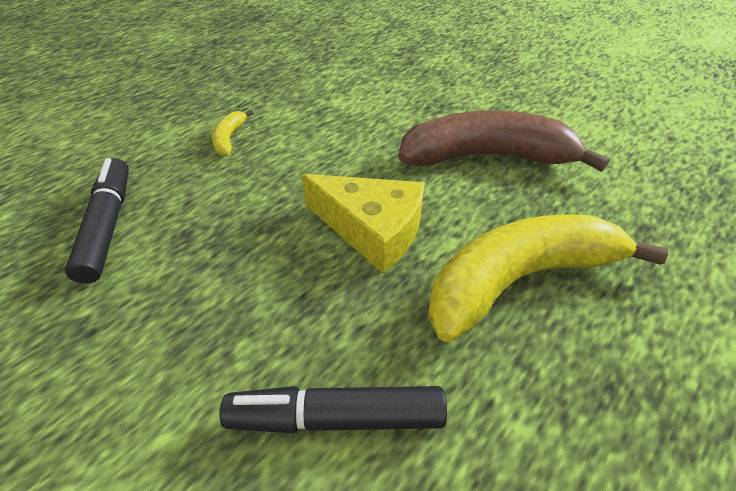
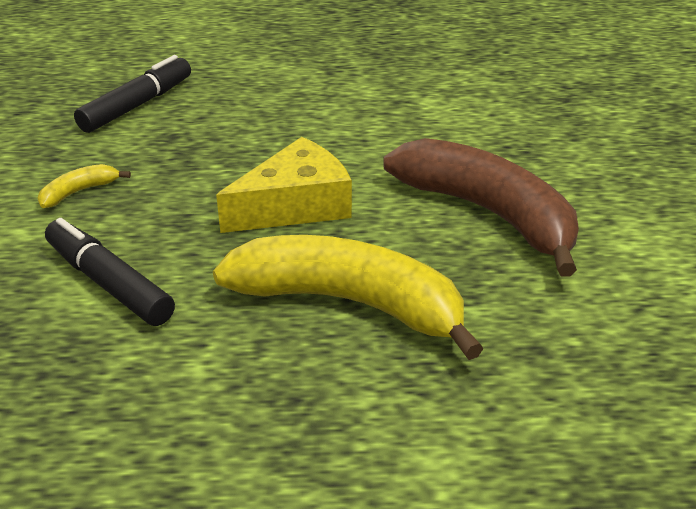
camera: 45 degrees right, 10 degrees down
yellow banana [212,110,254,156] -> yellow banana moved to [38,164,131,208]
yellow cheese [302,174,425,273] -> yellow cheese turned 105 degrees counterclockwise [216,137,352,233]

